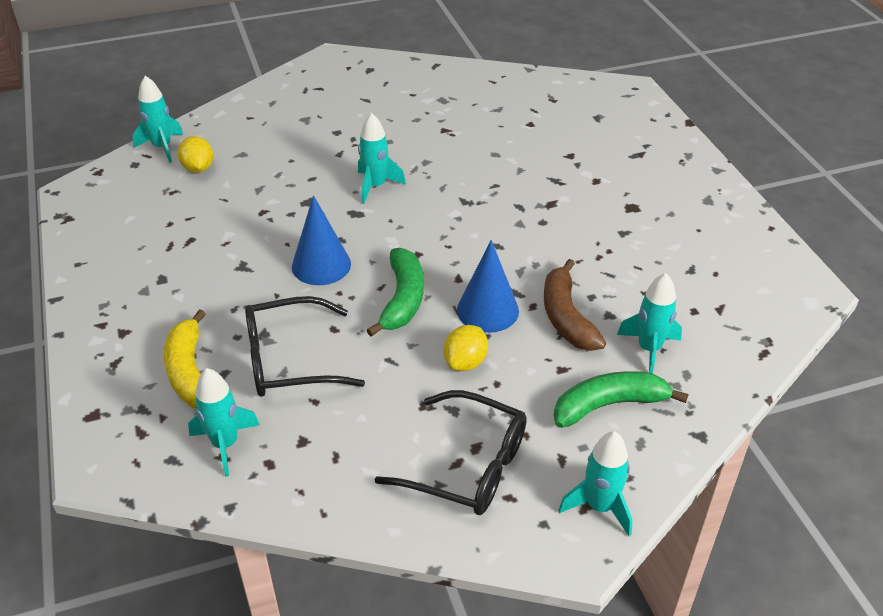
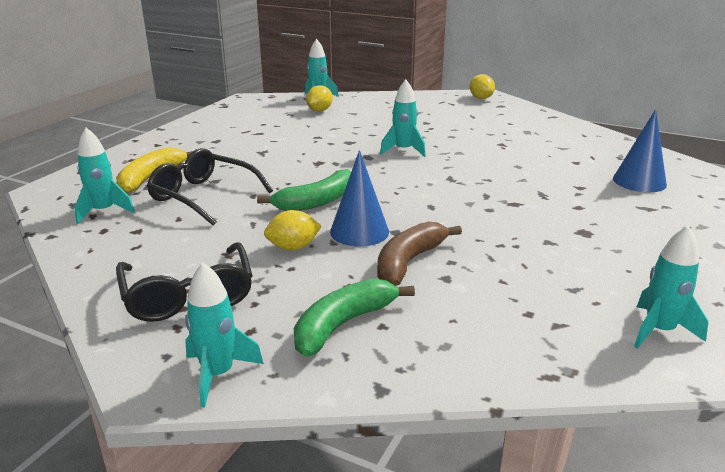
camera: 45 degrees right, 15 degrees down
blue cone [292,195,351,285] -> blue cone moved to [613,109,667,192]
green banana [554,371,689,428] -> green banana turned 75 degrees counterclockwise [294,278,415,357]
turquoise rocket [617,273,682,373] -> turquoise rocket moved to [634,225,708,348]
none -> yellow lemon [470,74,495,99]

